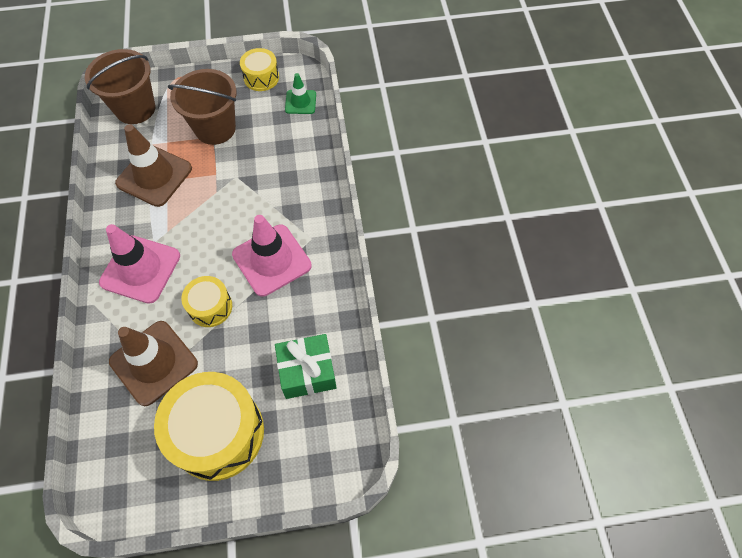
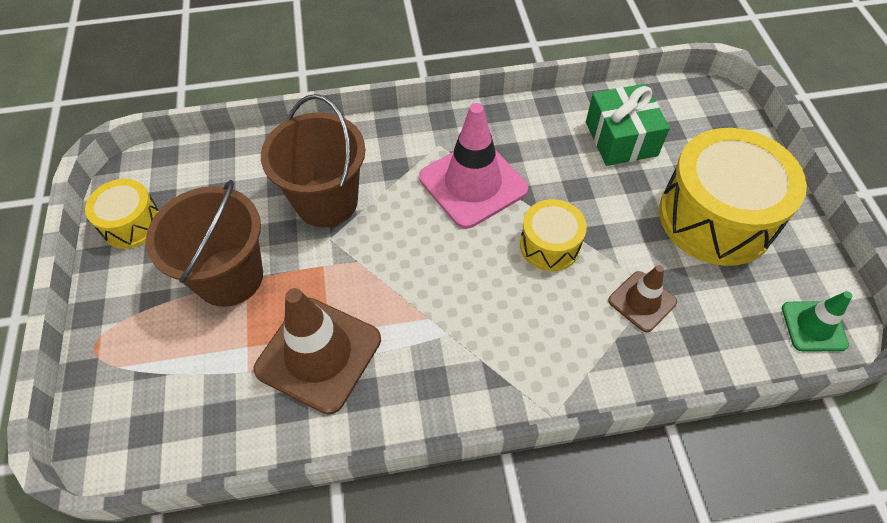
camera: 90 degrees left, 5 degrees down
brown bucket [85,49,155,124] -> brown bucket moved to [261,94,365,227]
pink traffic cone [99,224,180,304] -> none
brown traffic cone [109,321,198,406] -> brown traffic cone [608,265,677,332], size x0.55
green traffic cone [285,73,316,114] -> green traffic cone moved to [782,291,852,351]

